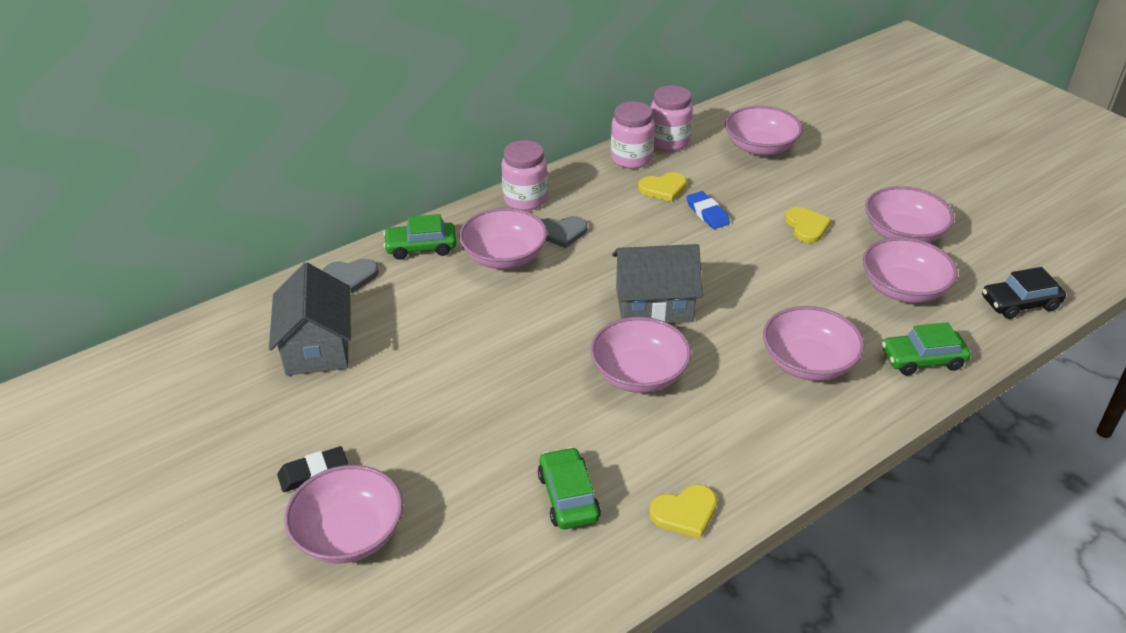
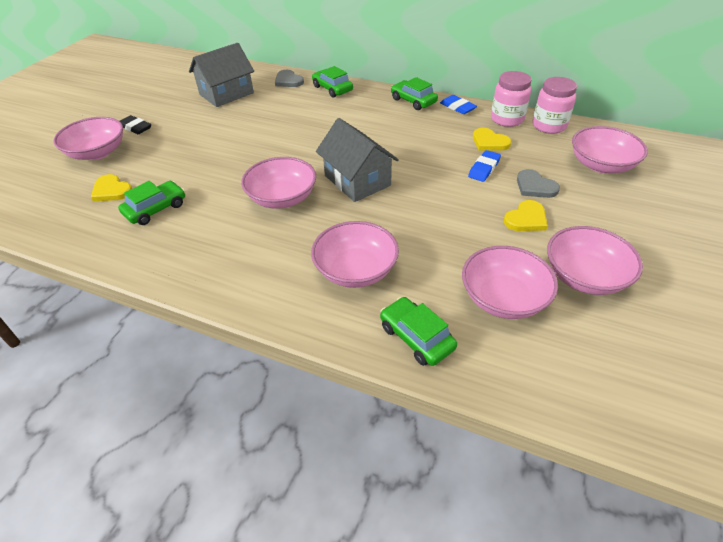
camera: 60 degrees right, 5 degrees up
pink bowl [459,208,547,269] -> none
pink jar [502,140,548,211] -> green car [391,77,438,110]
grey heart [542,216,587,248] -> grey heart moved to [517,169,560,198]
yellow heart [649,484,717,539] -> yellow heart moved to [91,174,132,201]
black car [982,267,1066,319] -> none
none -> blue eraser [440,95,477,114]

